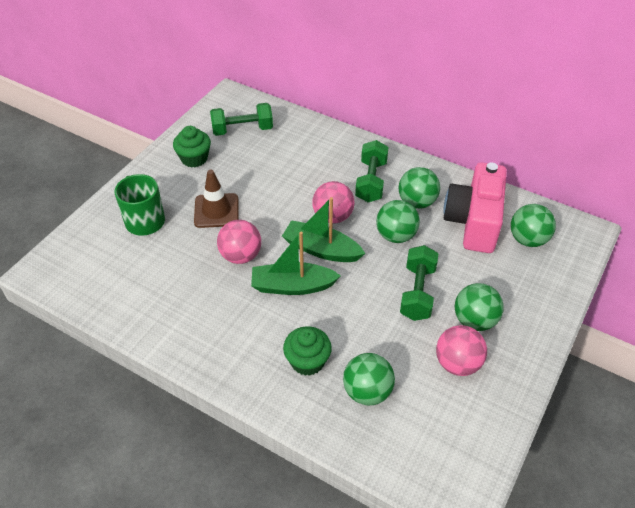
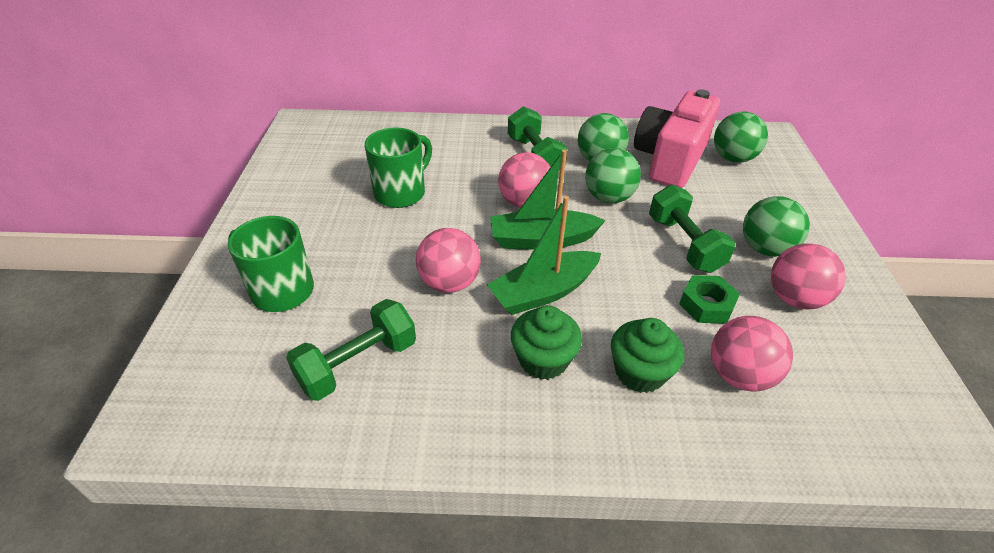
camera: 30 degrees left, 5 degrees down
green cupcake [173,126,211,168] -> green cupcake moved to [511,305,582,380]
brown traffic cone [194,170,238,228] -> none
green dumbbell [210,103,273,136] -> green dumbbell moved to [286,299,416,401]
green ball [343,353,395,405] -> pink ball [711,316,793,391]
pink camera [443,162,507,253] -> pink camera turned 45 degrees clockwise [634,89,720,188]
none -> green mug [365,127,432,208]
none -> green nut [679,275,740,324]

